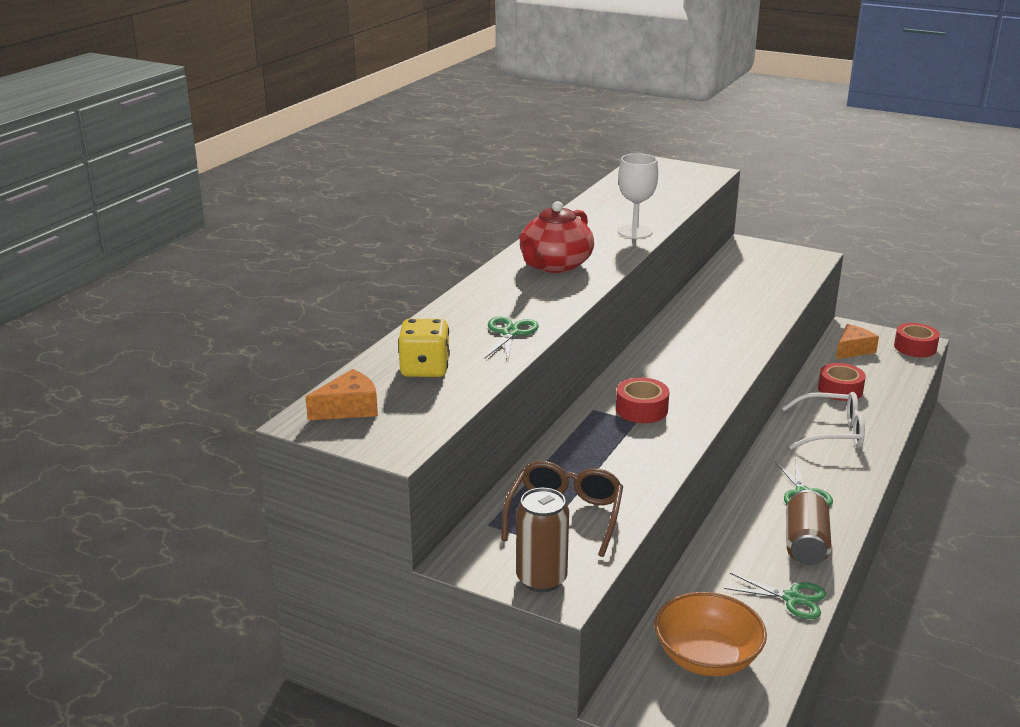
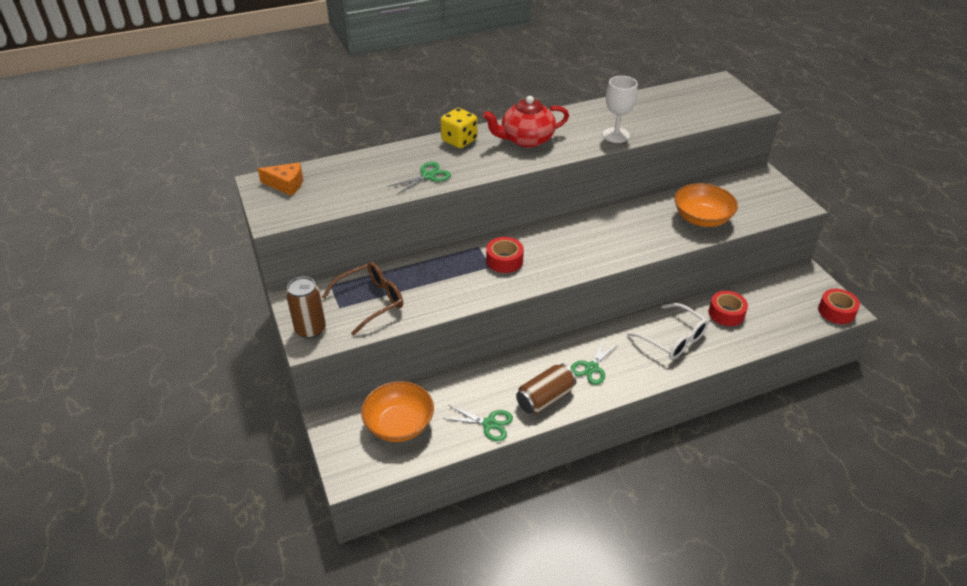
camera: 40 degrees right, 15 degrees up
yellow dice [398,319,450,377] -> yellow dice moved to [441,108,477,148]
green scissors [724,573,826,619] -> green scissors turned 45 degrees counterclockwise [443,405,513,441]
orange cheese [836,324,879,359] -> none
none -> orange bowl [674,183,738,227]

